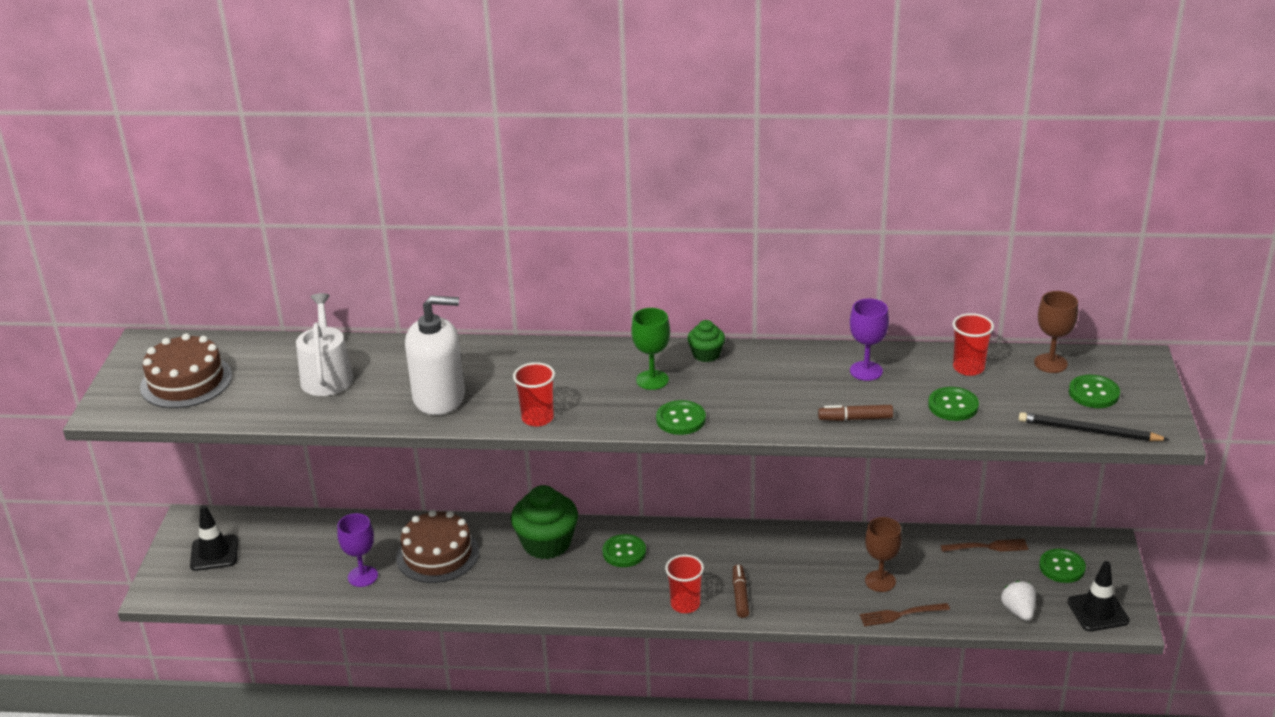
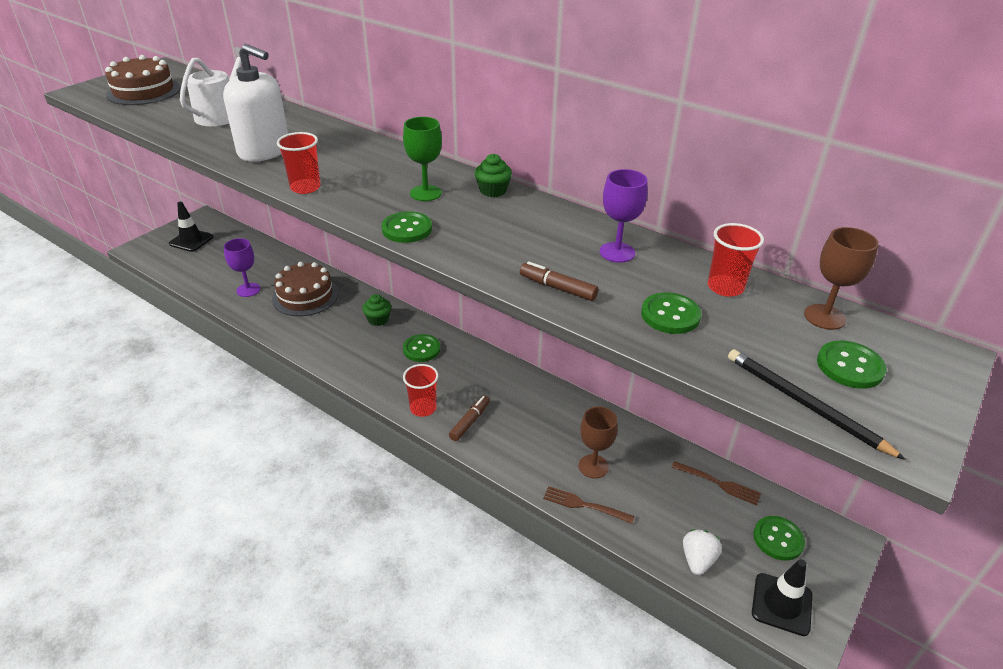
camera: 30 degrees right, 5 degrees up
green cupcake [511,485,578,559] -> green cupcake [362,294,391,326], size x0.52

